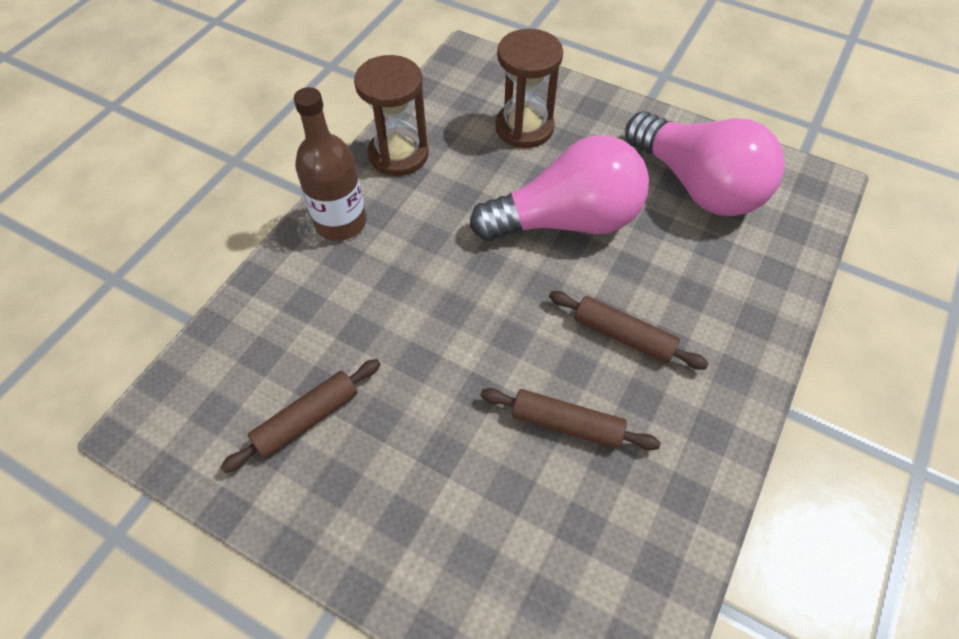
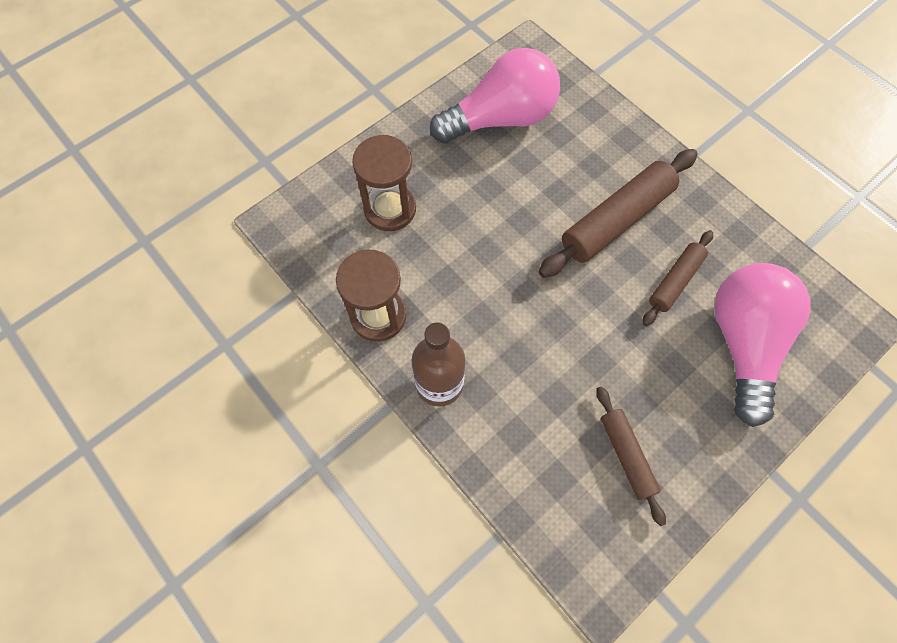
camera: 70 degrees left, 10 degrees up
pink light bulb [470,135,649,241] -> pink light bulb moved to [714,263,810,427]
brown rolling pin [549,291,709,370] -> brown rolling pin [538,149,698,278], size x1.73

